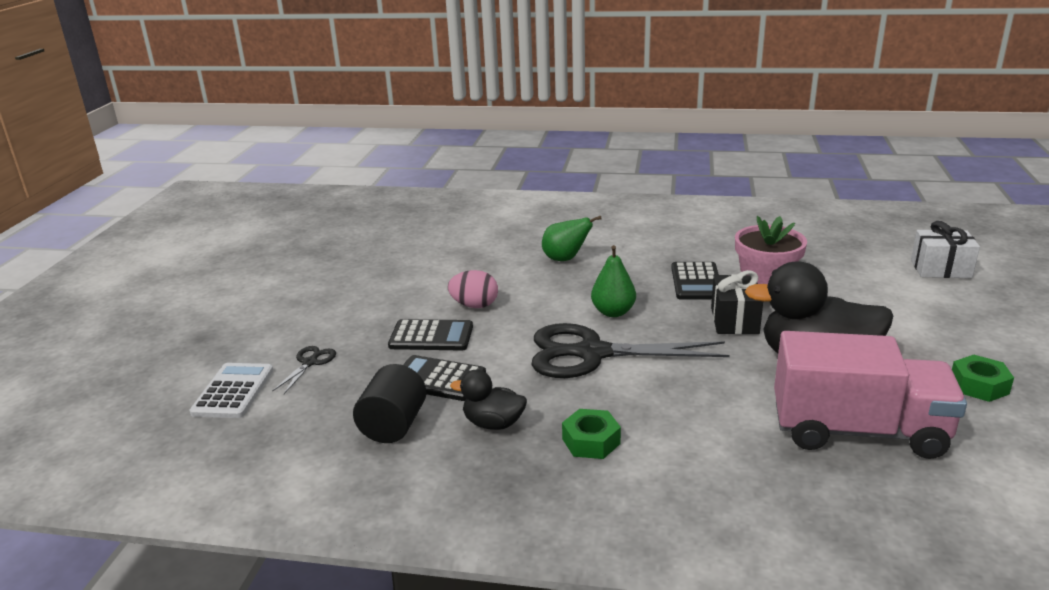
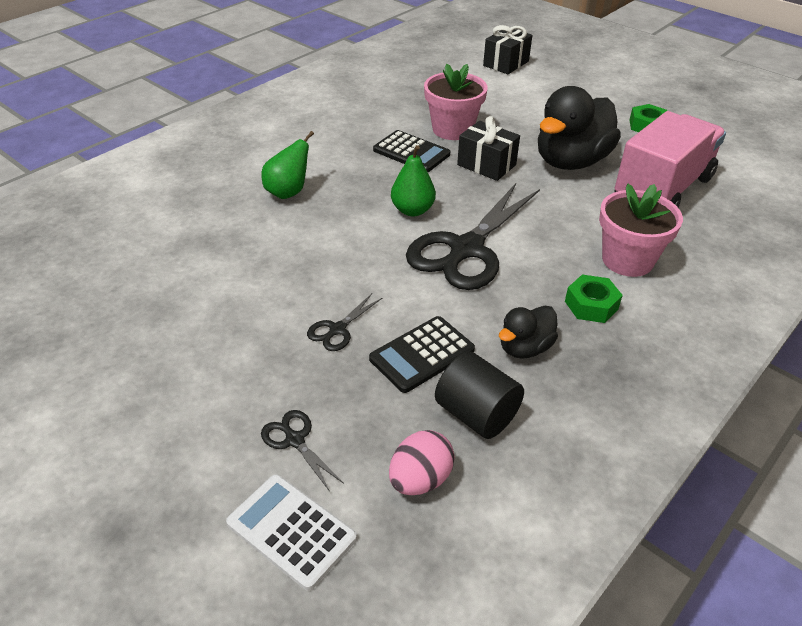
camera: 60 degrees left, 15 degrees up
black calculator [388,319,473,351] -> black scissors [307,293,383,351]
pink egg [448,270,498,308] -> pink egg moved to [389,430,455,495]
white gift [911,221,980,278] -> black gift [483,25,532,74]
none -> pink flower pot [599,184,683,277]

